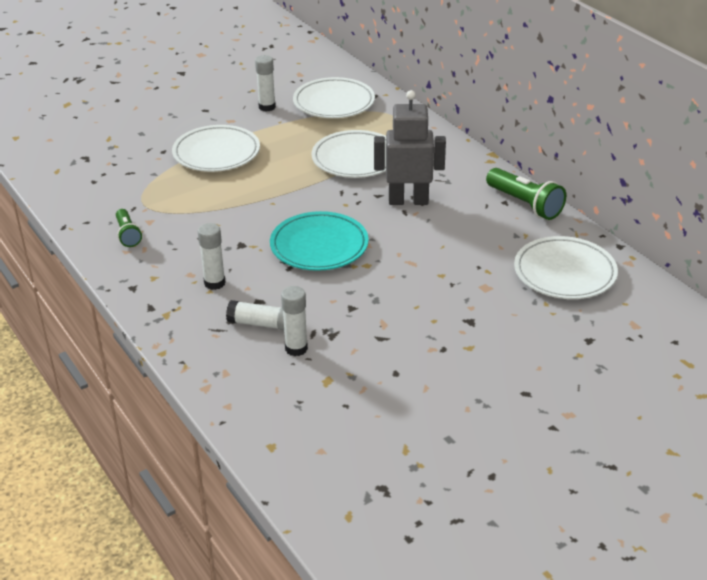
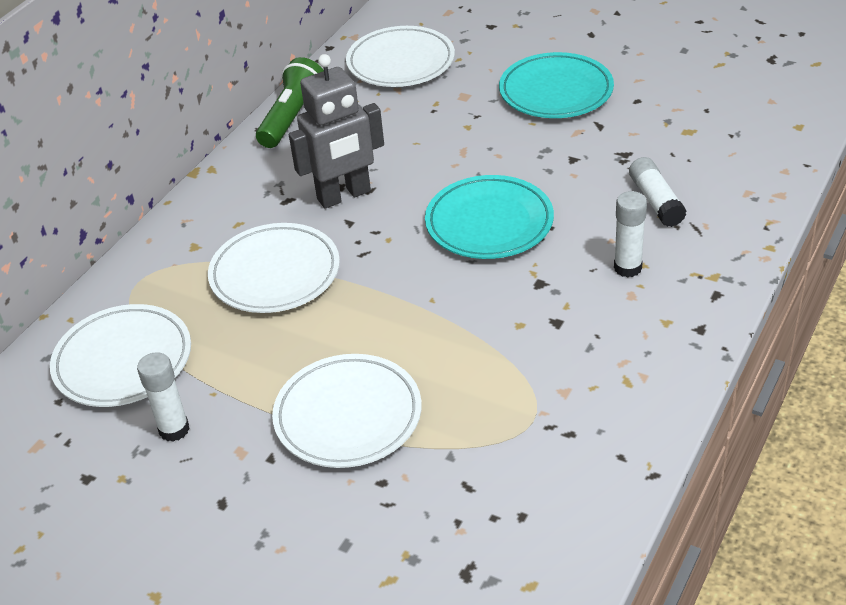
camera: 115 degrees left, 5 degrees up
green flashlight [116,209,142,247] -> none
white glue stick [281,286,308,356] -> none
grey robot [374,90,446,205] -> grey robot turned 90 degrees counterclockwise [289,54,384,209]
none -> turquoise plate [499,52,614,118]

